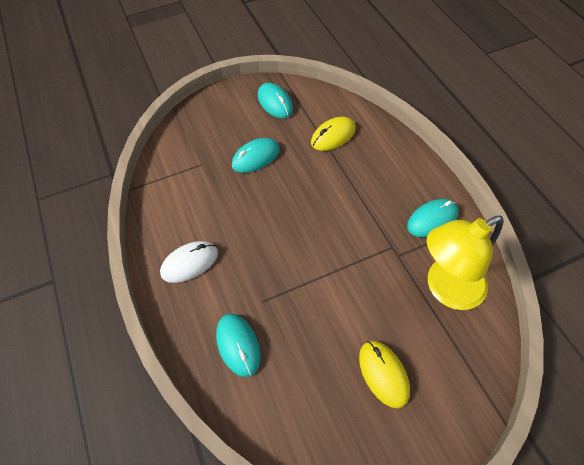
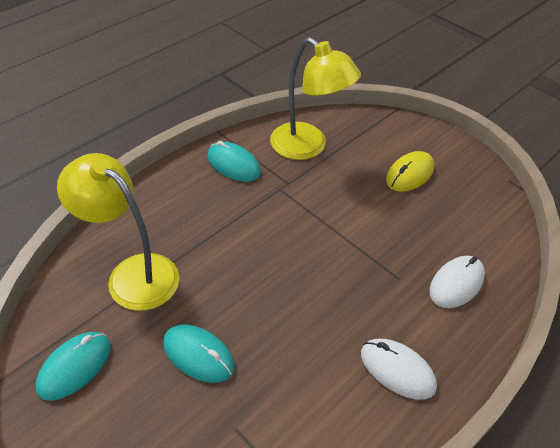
camera: 115 degrees left, 10 degrees down
turquoise mouse [216,314,261,377] -> white mouse [430,256,485,308]
yellow mouse [311,117,356,151] -> yellow lamp [57,153,179,310]

